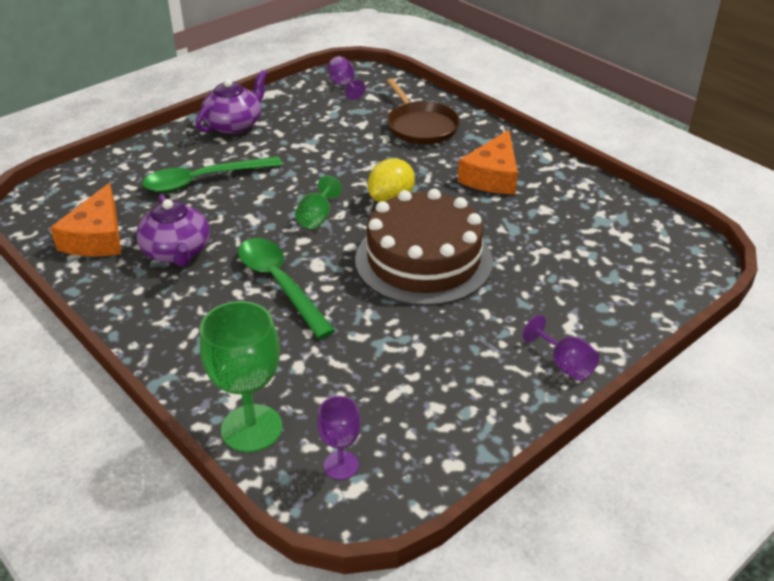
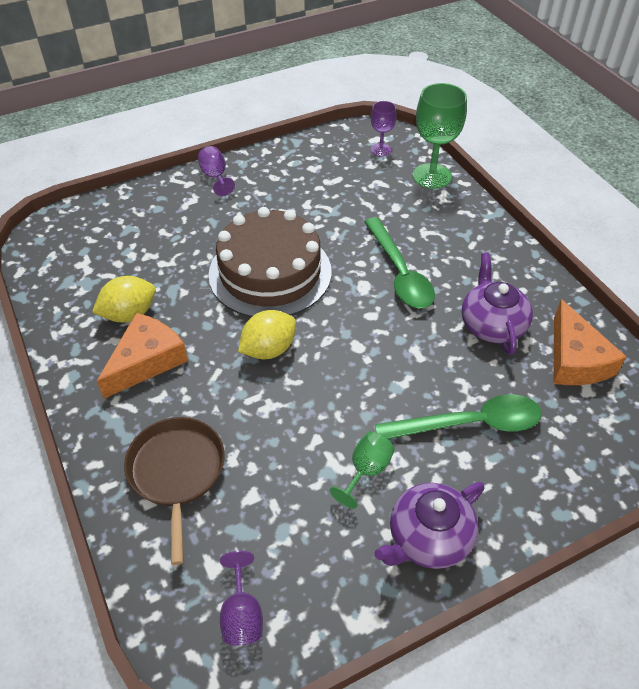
camera: 165 degrees left, 10 degrees up
orange cheese [50,183,121,257] -> orange cheese turned 150 degrees clockwise [553,299,627,385]
green goblet [295,176,342,229] -> green goblet moved to [330,431,395,509]
none -> yellow lemon [92,276,155,322]

